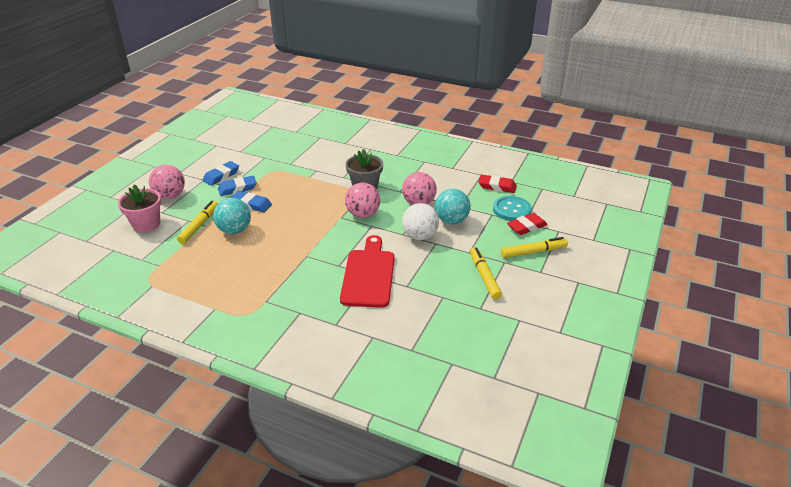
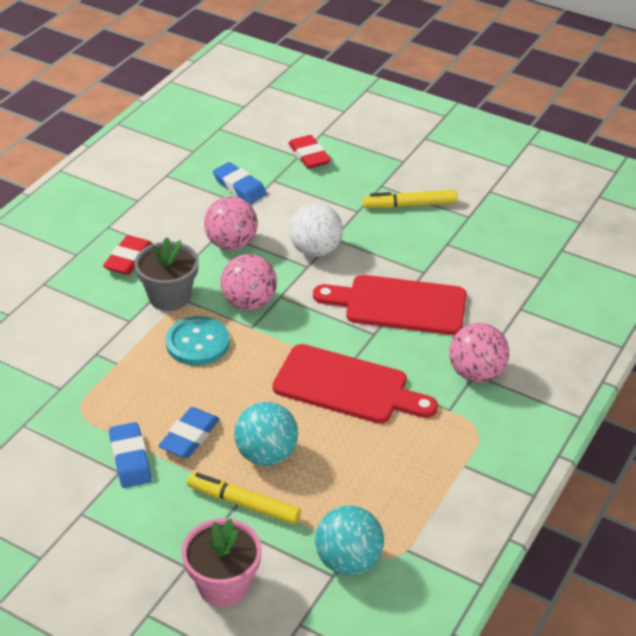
camera: 85 degrees left, 5 degrees up
pink ball [149,165,185,199] -> pink ball moved to [449,323,509,383]
blue eraser [203,161,239,186] -> blue eraser moved to [213,162,267,204]
turquoise ball [435,189,471,224] -> turquoise ball moved to [315,506,384,575]
red eraser [478,175,517,193] -> red eraser moved to [103,235,153,275]
turquoise button [493,196,532,221] -> turquoise button moved to [166,316,230,366]
yellow marker [501,237,568,258] -> none
none -> red cutting board [273,344,438,424]

